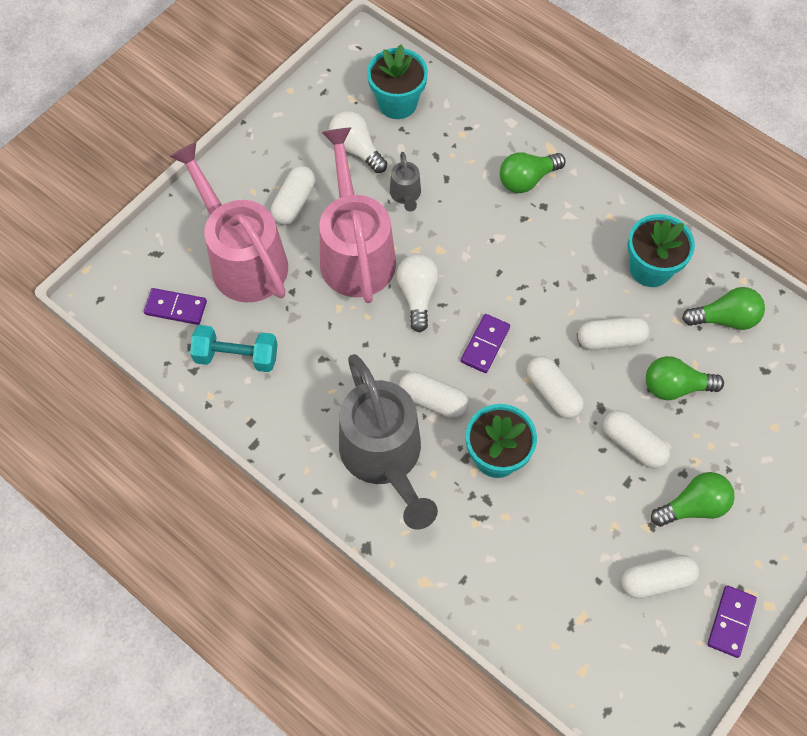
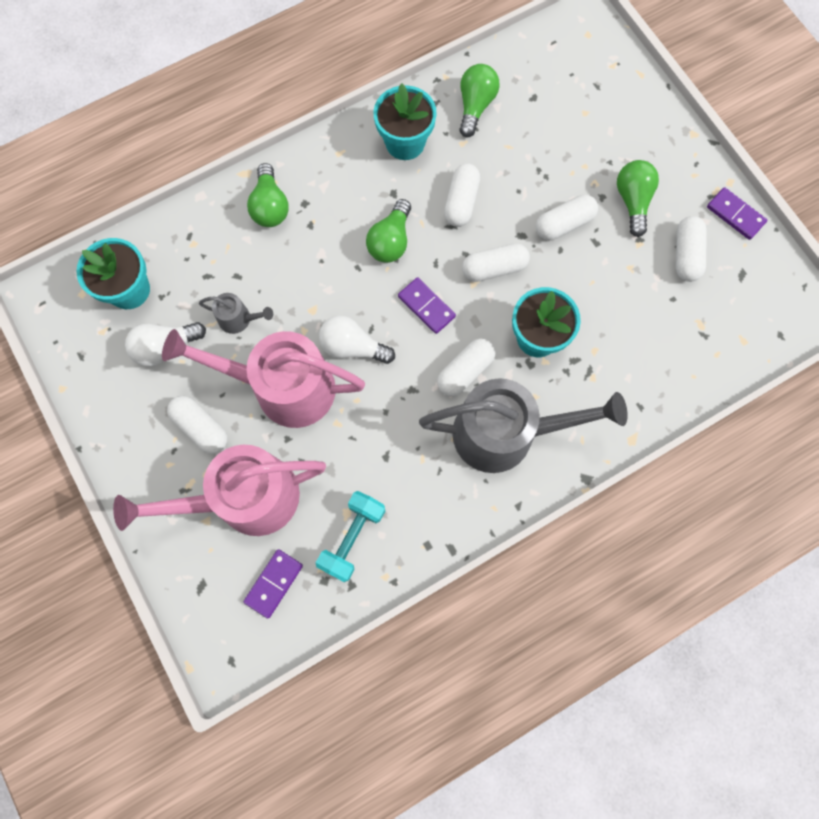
camera: 70 degrees left, 10 degrees up
green light bulb [646,356,724,400] -> green light bulb moved to [366,199,411,263]

